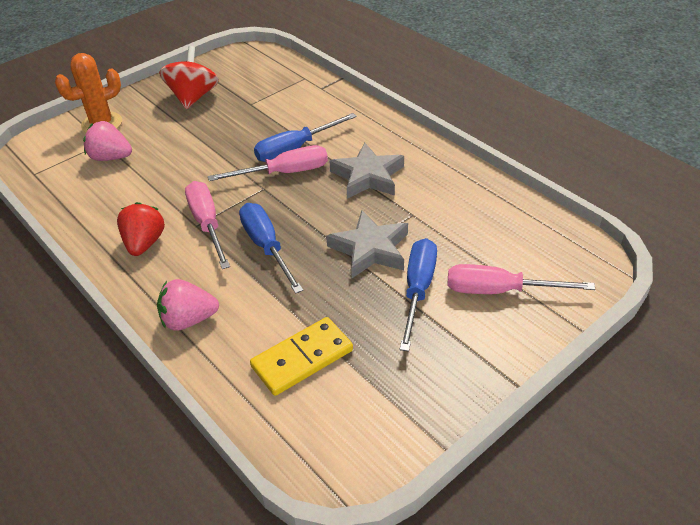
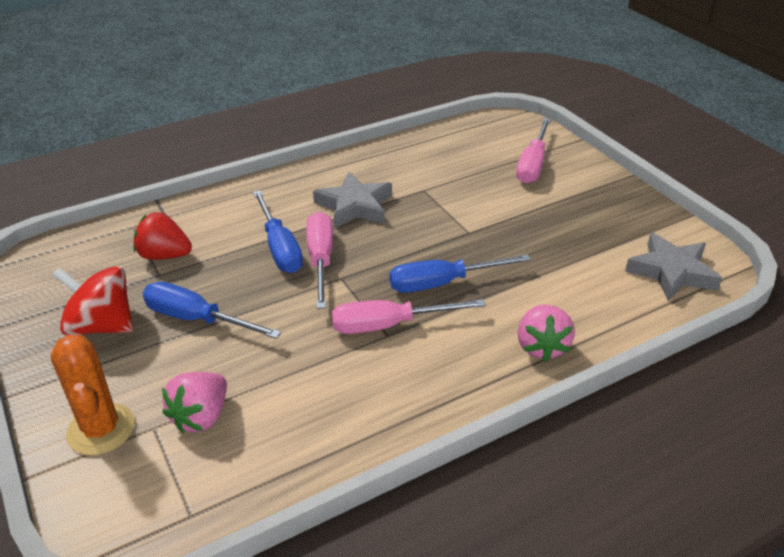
camera: 80 degrees left, 5 degrees down
red strawberry [117,202,165,256] -> red strawberry moved to [133,212,192,260]
yellow domino [250,317,353,396] -> none
grey star [326,210,408,278] -> grey star moved to [625,232,722,301]
blue screwdriver [399,238,437,352] -> blue screwdriver moved to [143,282,281,339]

